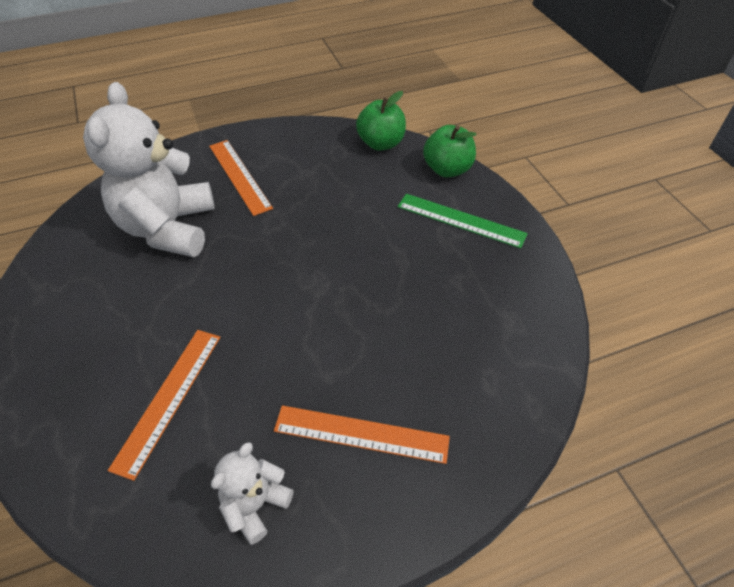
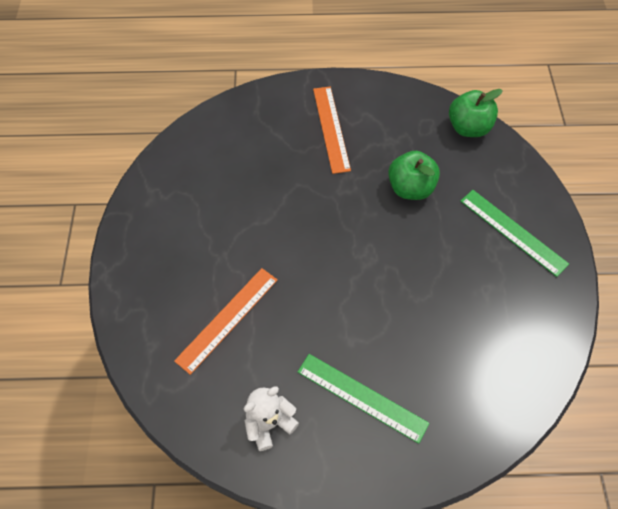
camera: 20 degrees right, 10 degrees up
white teddy bear [83,82,215,257] -> none
orange ruler [274,405,450,464] -> green ruler [298,354,429,444]
green apple [423,125,476,177] -> green apple moved to [388,151,440,200]

